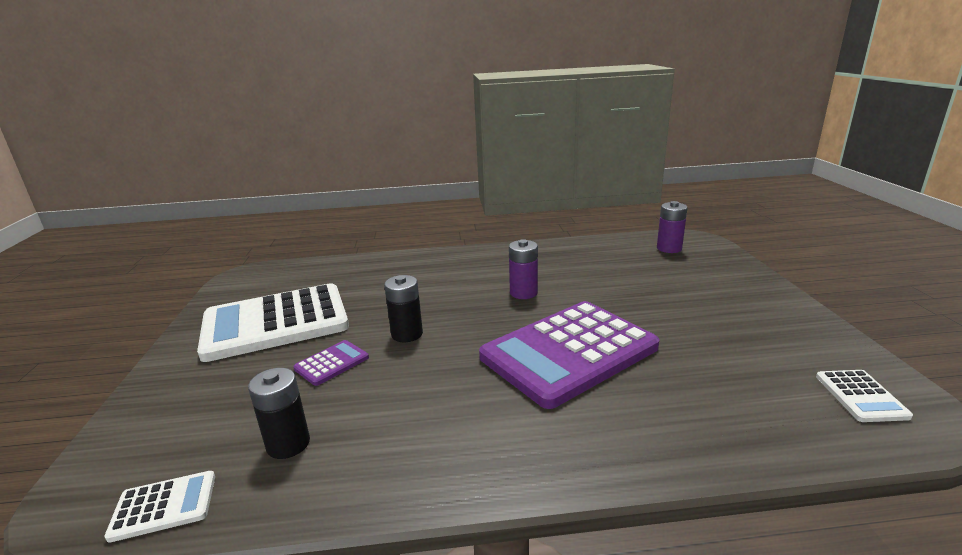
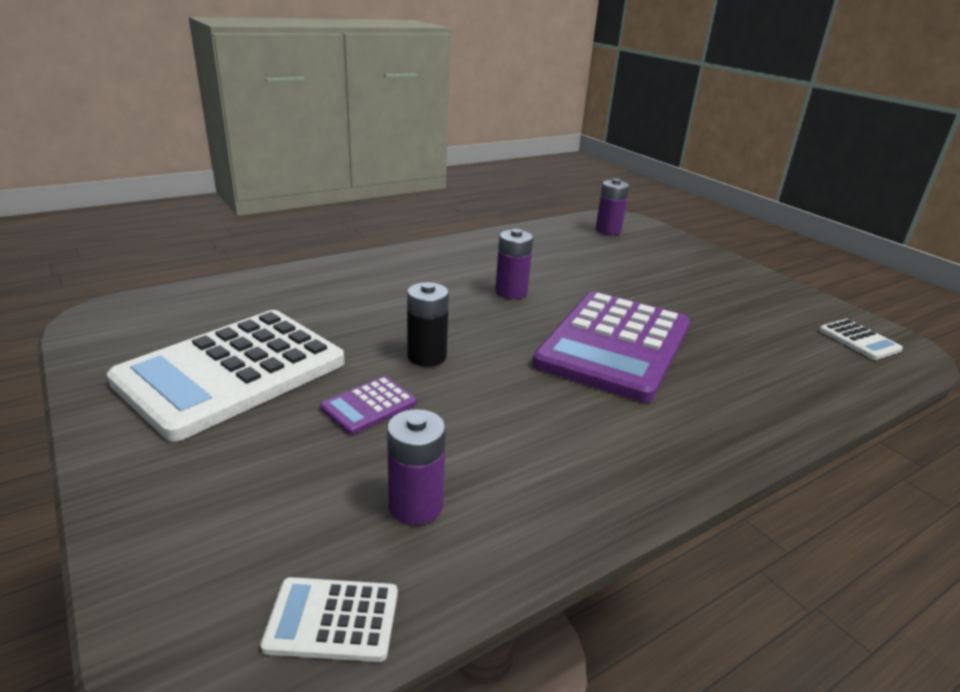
camera: 30 degrees left, 5 degrees up
white calculator [105,471,215,543] -> white calculator turned 135 degrees counterclockwise [260,577,398,662]
black battery [248,368,310,459] -> purple battery [387,409,446,525]
purple calculator [293,340,369,386] -> purple calculator turned 150 degrees counterclockwise [320,376,417,435]

